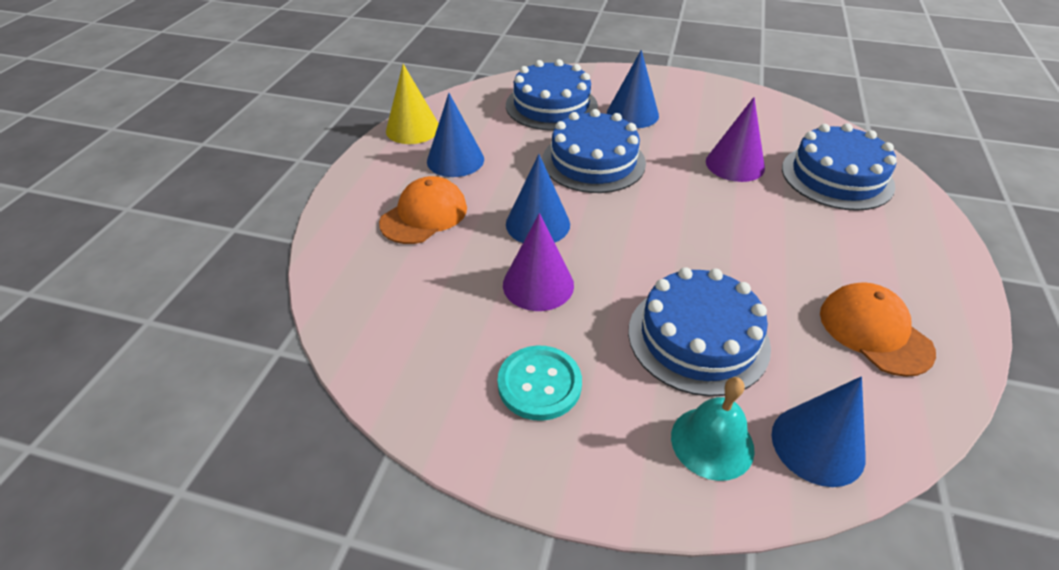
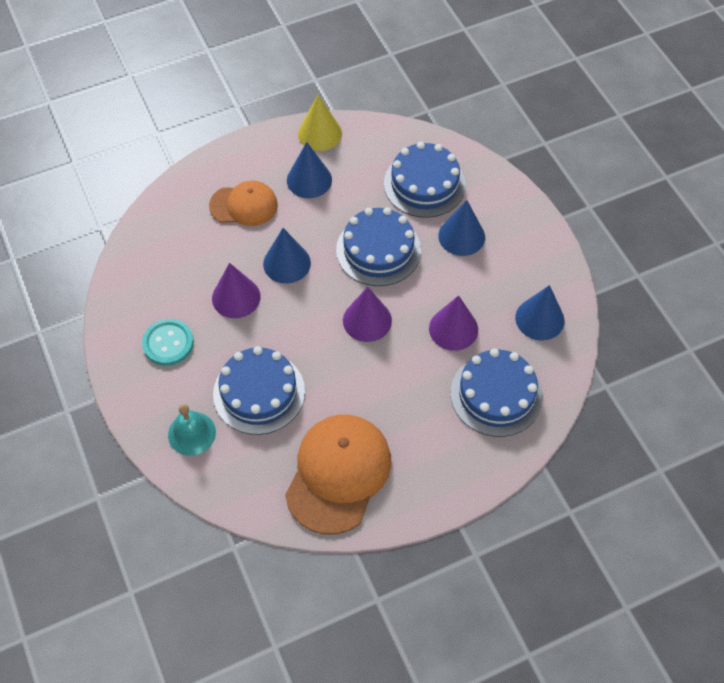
camera: 50 degrees right, 15 degrees up
blue cone [772,376,866,487] -> blue cone moved to [515,285,564,341]
orange cap [820,282,936,377] -> orange cap [285,414,391,535], size x1.62
none -> purple cone [343,287,392,342]

